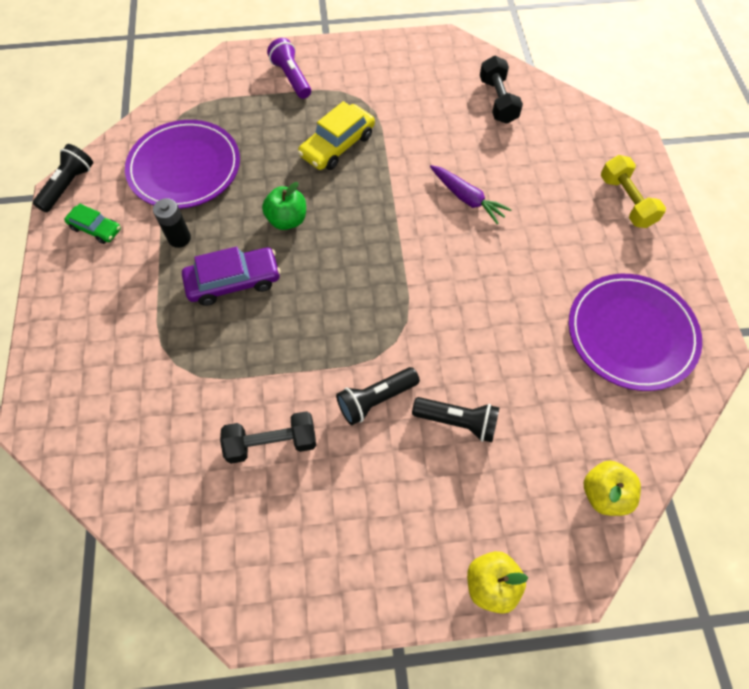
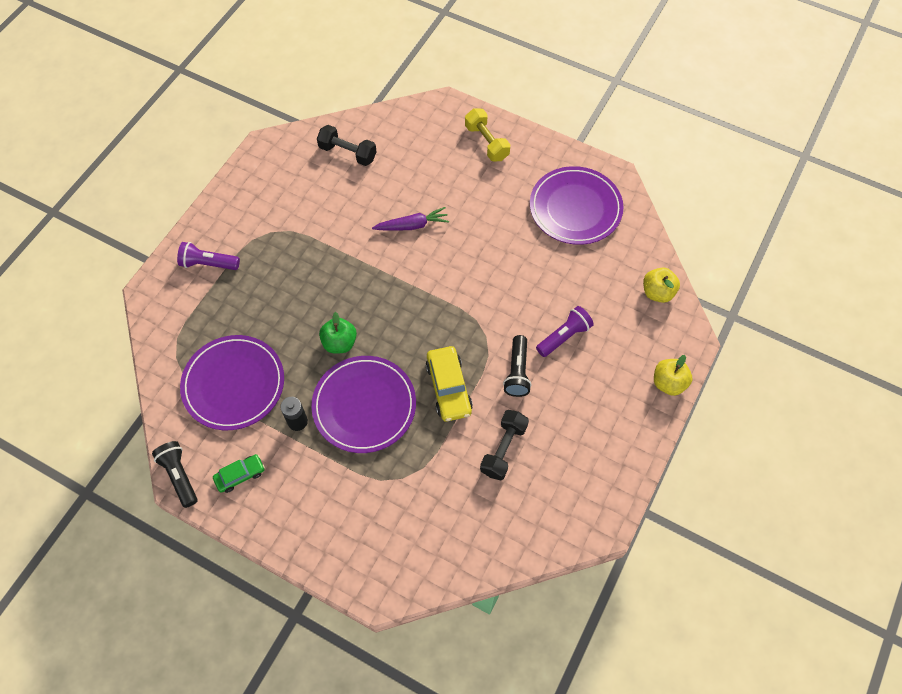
camera: 55 degrees left, 0 degrees up
purple car [182,246,281,306] -> purple plate [311,356,416,453]
yellow car [298,101,375,170] -> yellow car moved to [426,346,473,421]
black flashlight [412,397,500,442] -> purple flashlight [536,306,594,357]
yellow dumbbell [601,155,666,228] -> yellow dumbbell turned 45 degrees clockwise [465,109,510,162]

